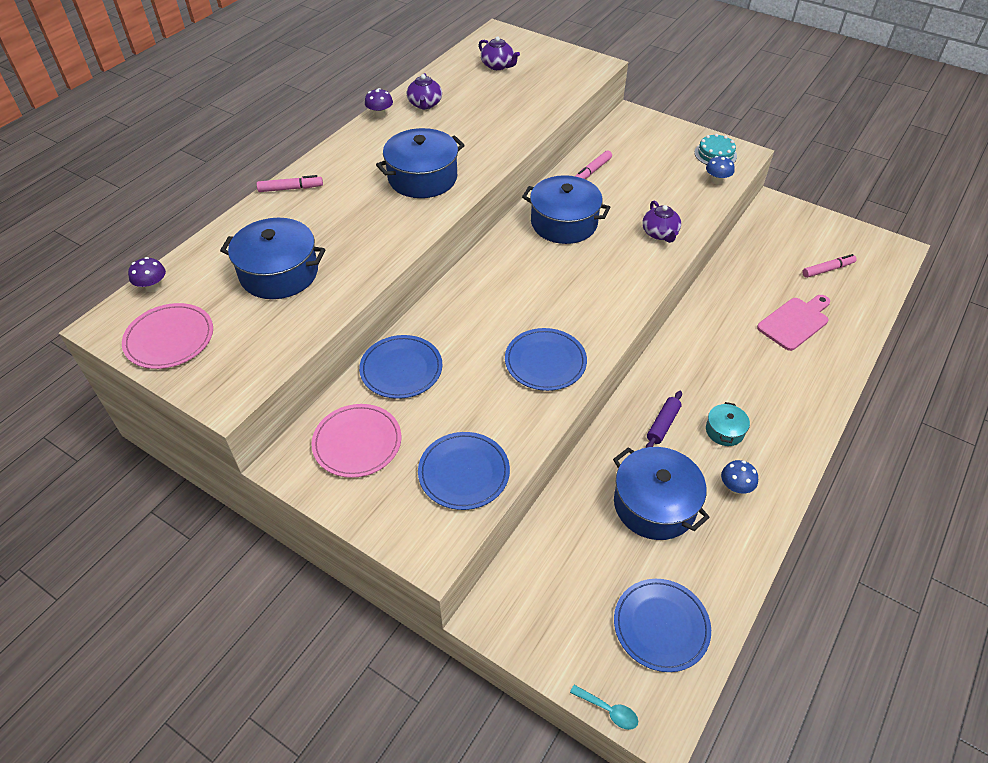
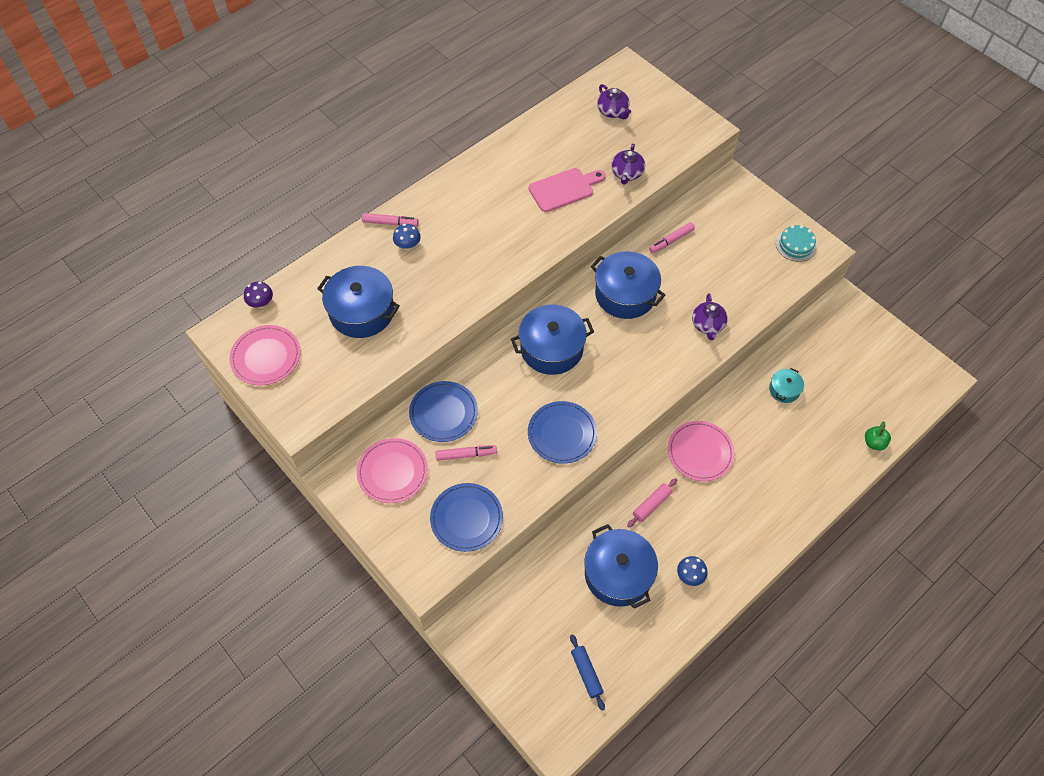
camera: 15 degrees right, 10 degrees up
purple mushroom [365,88,393,118] -> none
blue pot [376,128,465,198] -> blue pot moved to [511,305,594,375]
purple teapot [407,73,442,110] -> purple teapot moved to [611,144,645,185]
turquoise spoon [570,685,638,730] -> none
blue plate [614,579,711,672] -> blue rolling pin [570,634,605,711]
purple rolling pin [646,391,682,448] -> pink rolling pin [627,478,677,527]
blue mushroom [706,156,734,185] -> blue mushroom moved to [393,224,421,251]
turquoise pot [706,402,750,446] -> turquoise pot moved to [769,368,804,403]
pink cutting board [757,295,830,351] -> pink cutting board moved to [529,168,606,212]
pink marker [802,254,857,278] -> pink marker moved to [435,445,497,461]
none -> pink plate [668,421,735,481]
none -> green apple [865,421,891,451]

